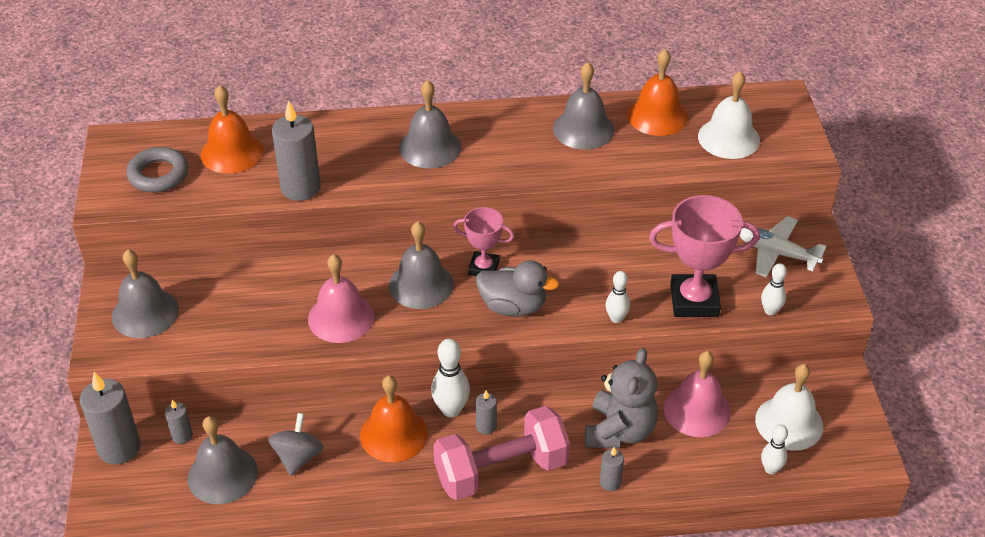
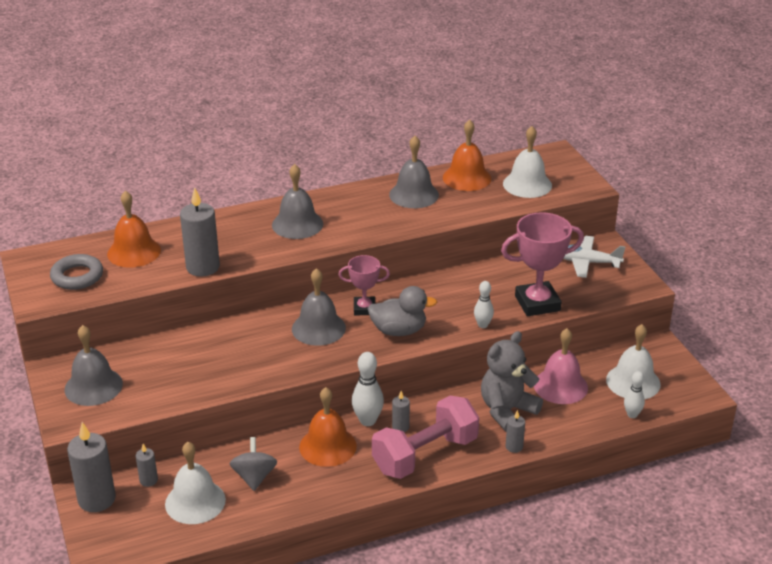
camera: 15 degrees left, 10 degrees down
grey bell [188,416,258,504] -> white bell [165,442,226,524]
pink bell [308,254,375,343] -> none
grey teddy bear [585,348,658,449] -> grey teddy bear turned 135 degrees counterclockwise [481,331,543,432]
white bowling pin [761,263,787,316] -> none

